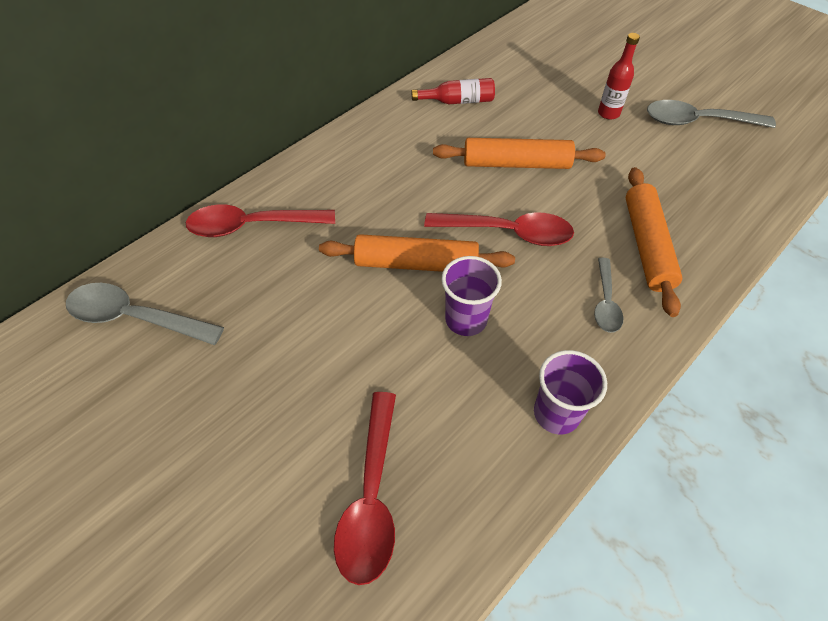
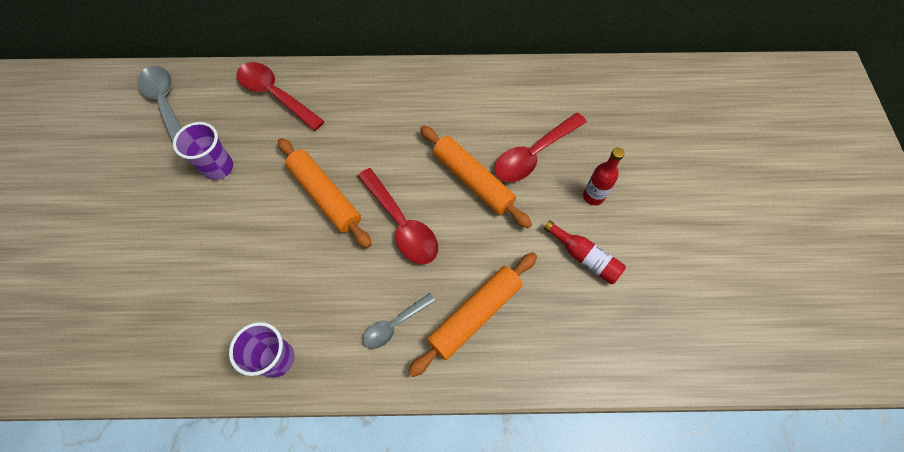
camera: 45 degrees right, 10 degrees up
red spoon [334,392,396,585] -> red spoon moved to [494,113,587,182]
red bottle [411,78,495,104] -> red bottle moved to [544,220,626,284]
purple cup [441,256,502,336] -> purple cup moved to [173,122,233,180]
grey spoon [647,100,776,128] -> none

